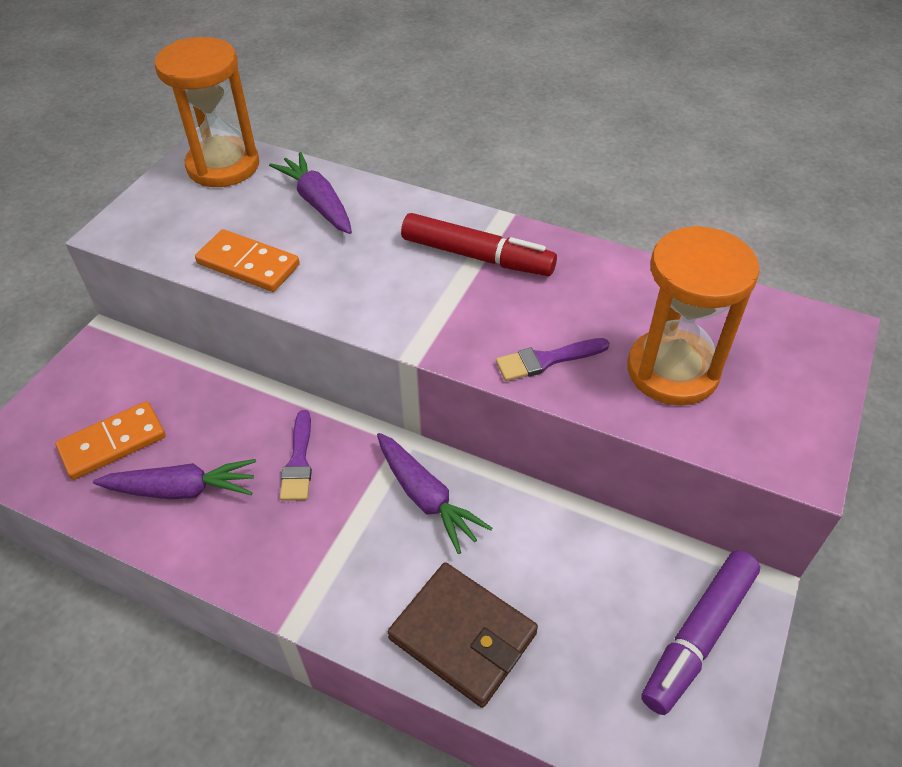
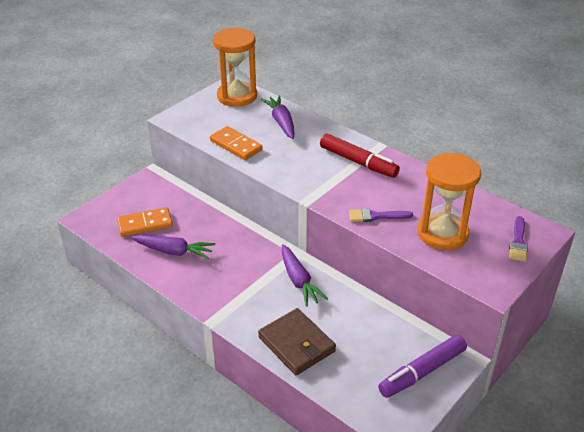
camera: 15 degrees right, 10 degrees down
purple brush [280,410,312,501] -> purple brush moved to [509,216,528,262]

